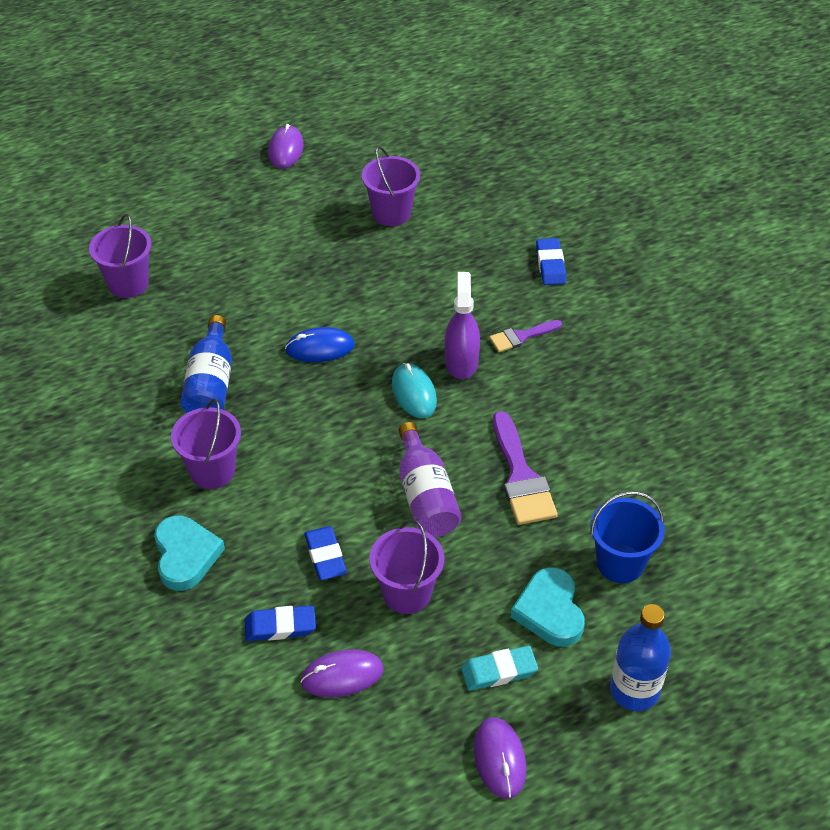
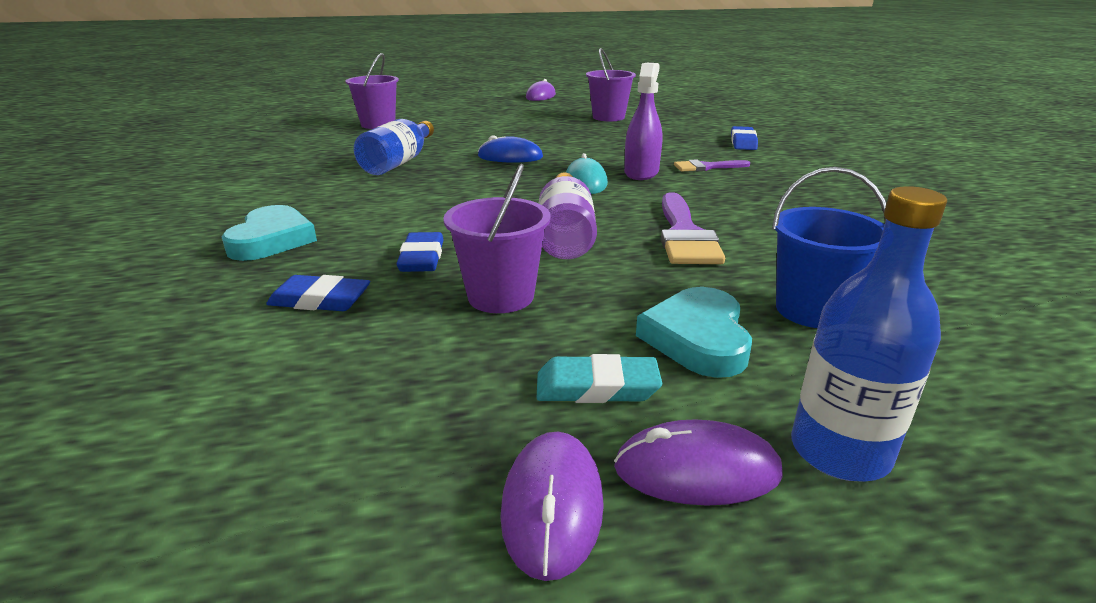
camera: 15 degrees right, 20 degrees down
purple bucket [171,399,241,489] -> none
purple mouse [300,649,384,697] -> purple mouse moved to [614,419,783,506]

